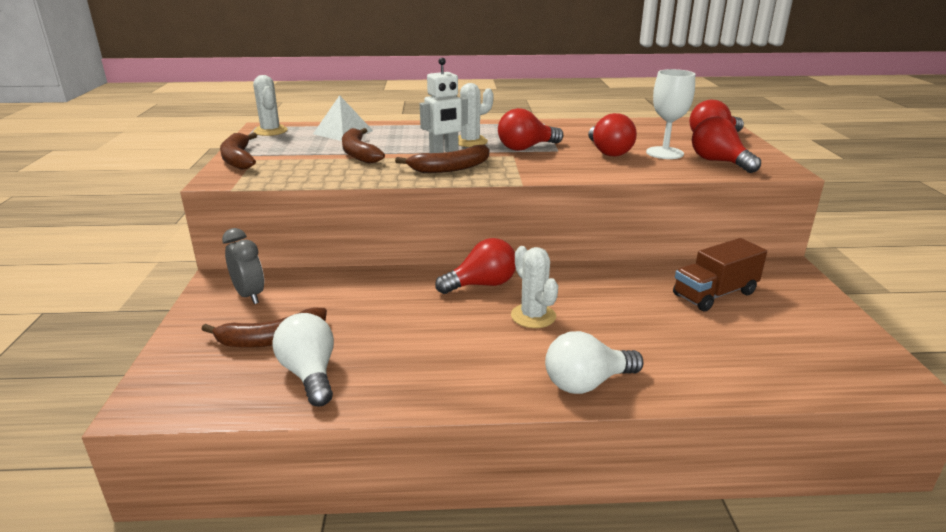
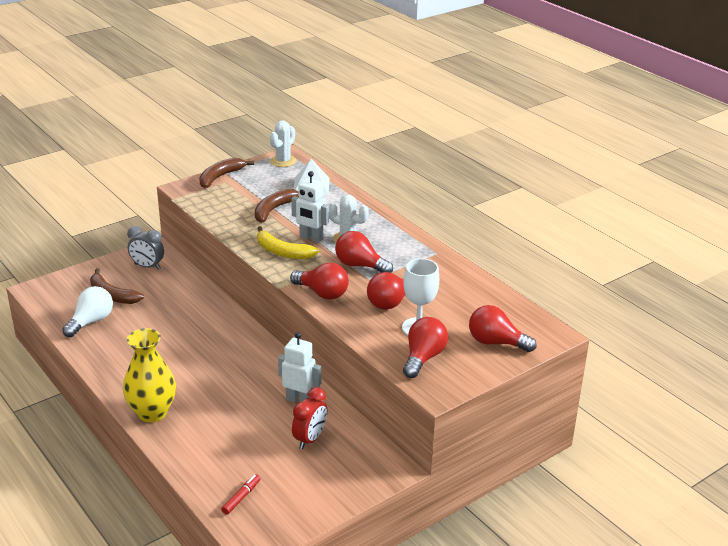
camera: 55 degrees right, 5 degrees up
grey clock [222,228,264,304] -> grey clock turned 90 degrees clockwise [127,226,164,270]
brown banana [395,144,489,173] -> yellow banana [257,226,319,259]
red light bulb [435,238,516,294] -> red light bulb moved to [290,262,349,300]
white cactus [511,246,558,328] -> none
white light bulb [545,331,643,394] -> yellow vase [123,328,176,423]
brown truck [673,238,767,311] -> red clock [292,387,327,449]
none -> red marker [221,474,260,515]
none -> white robot [278,332,321,403]

